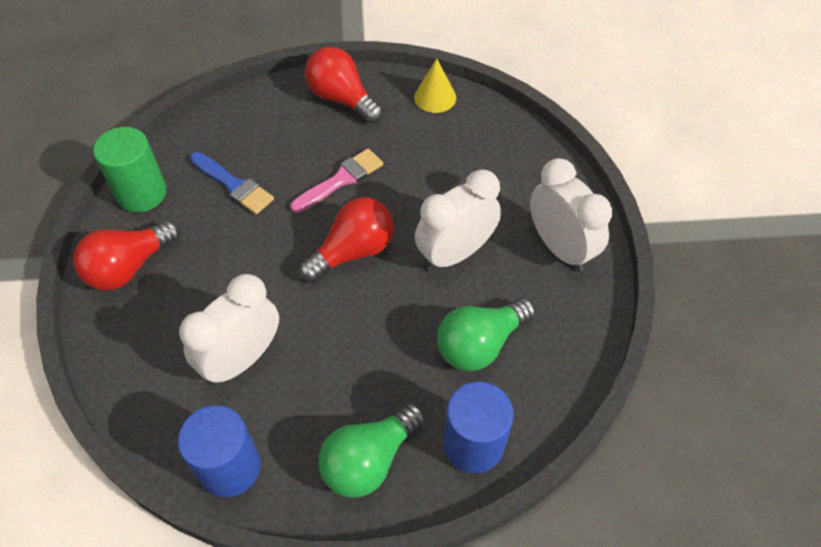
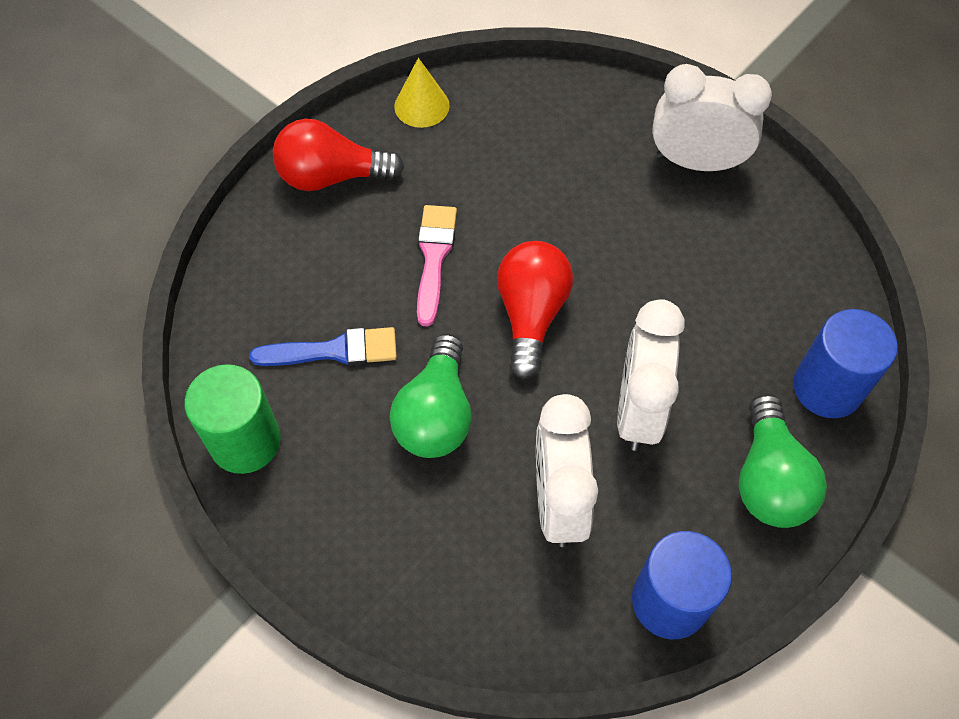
camera: 45 degrees left, 5 degrees up
red light bulb [73,220,181,290] -> none
white clock [415,169,501,271] -> white clock moved to [617,299,685,451]
green light bulb [437,298,536,371] -> green light bulb moved to [390,333,472,458]

